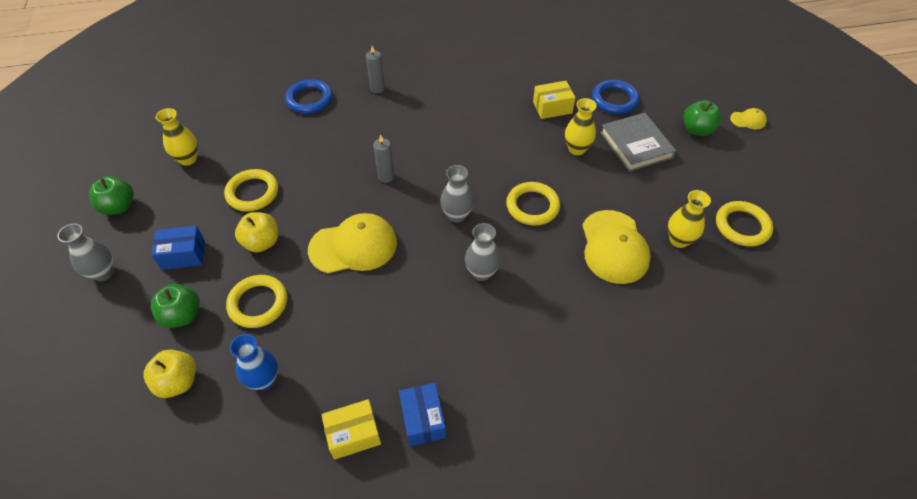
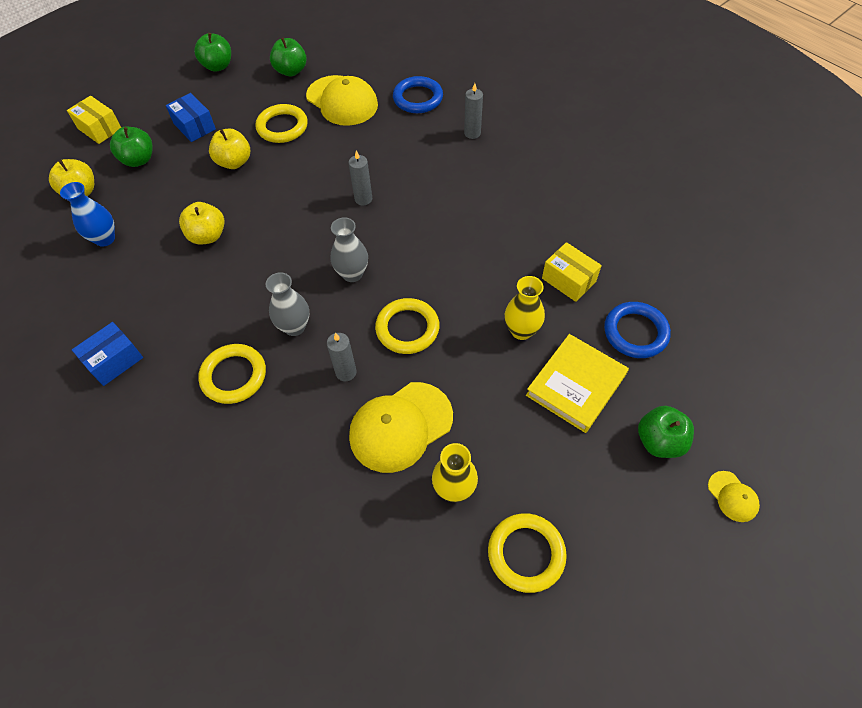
camera: 60 degrees right, 5 degrees up
grey vase [57,223,114,281] -> none
yellow vase [156,108,198,166] -> green apple [270,37,306,76]
yellow ring [226,275,287,328] -> yellow ring moved to [198,344,266,404]
yellow cap [308,213,397,273] -> yellow cap moved to [306,75,378,126]
yellow box [321,399,381,460] -> yellow box moved to [67,96,121,144]
grey book [600,113,676,172] -> yellow book [526,334,629,433]
none -> yellow apple [179,202,225,244]
none -> grey candle [327,333,357,381]

